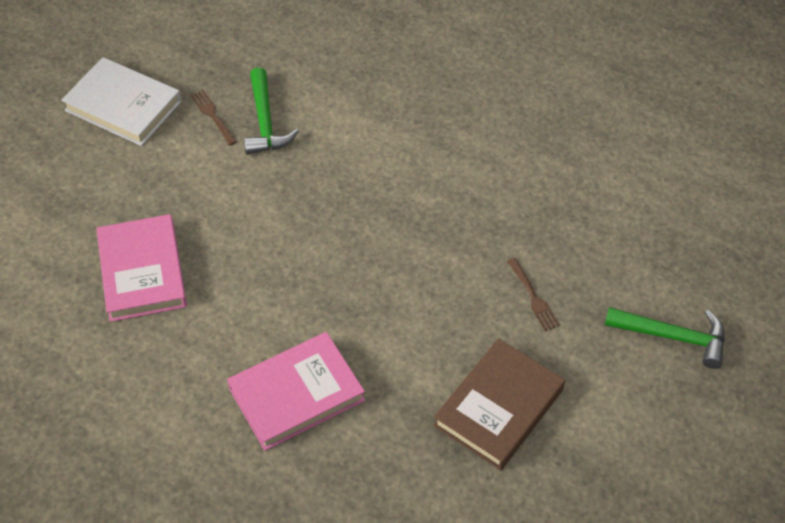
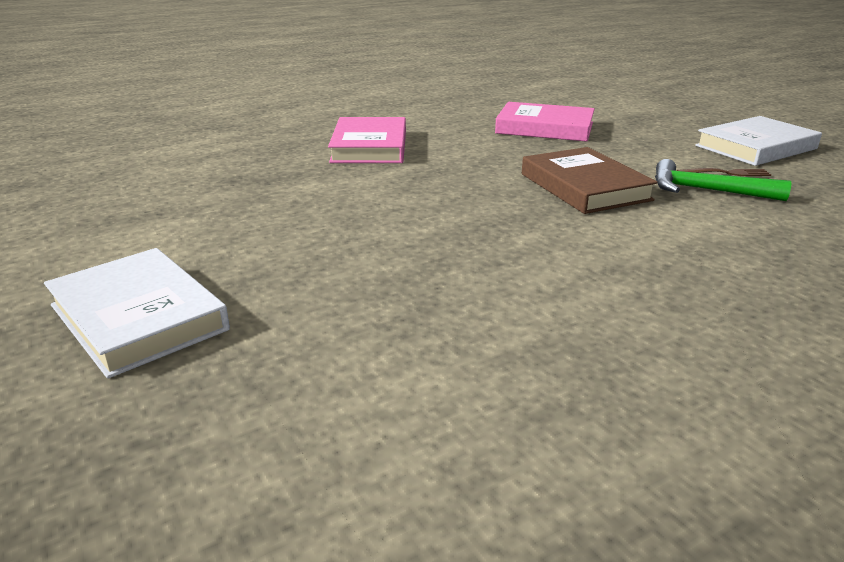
camera: 120 degrees right, 25 degrees down
brown book [433,339,565,470] -> brown book moved to [522,147,658,214]
brown fork [507,258,560,331] -> none
green hammer [605,307,725,369] -> white book [44,248,230,379]

